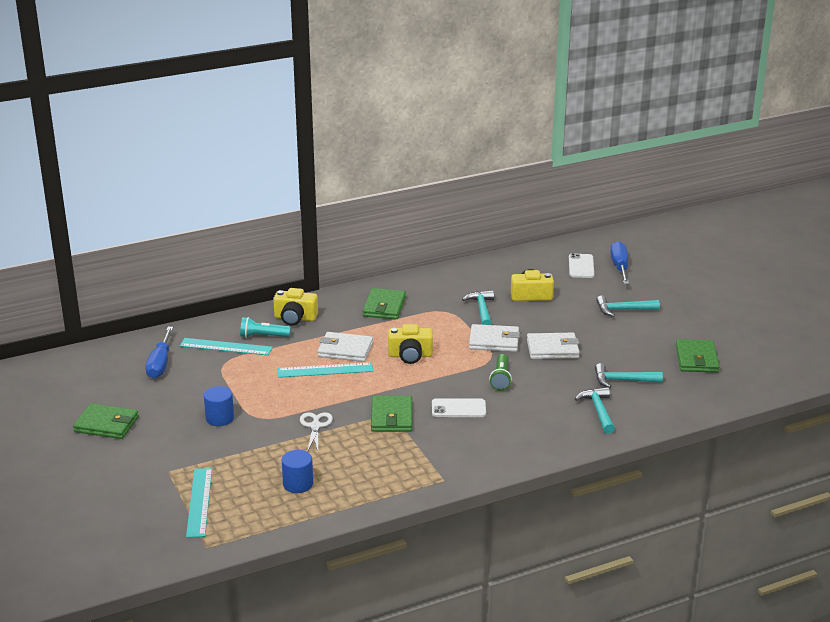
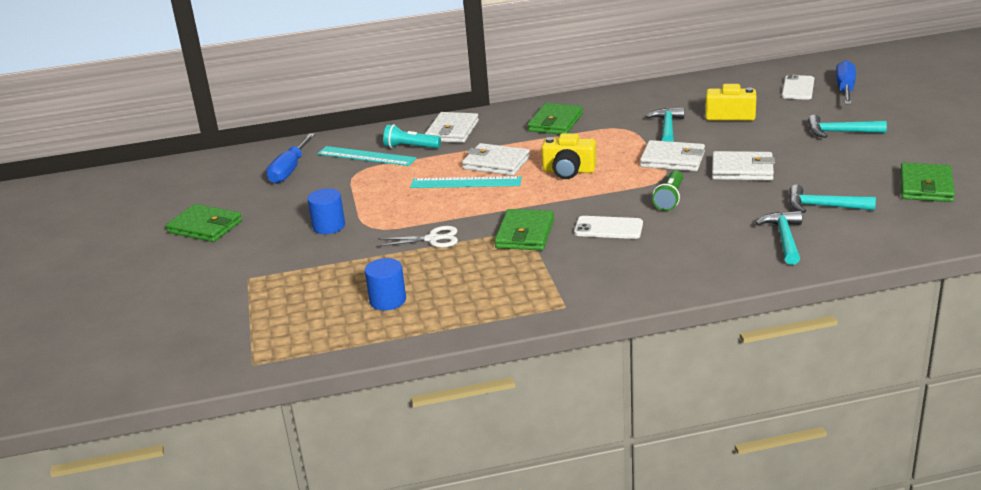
camera: 15 degrees right, 0 degrees up
turquoise ruler [186,468,212,538] -> none
yellow camera [273,288,318,326] -> white wallet [425,112,479,143]
white scissors [300,412,333,452] -> white scissors turned 75 degrees clockwise [377,226,458,248]

